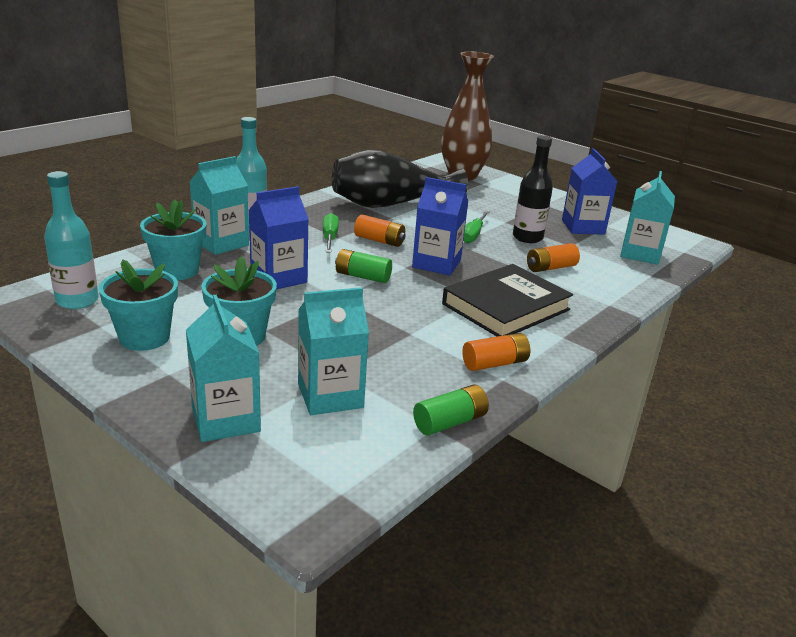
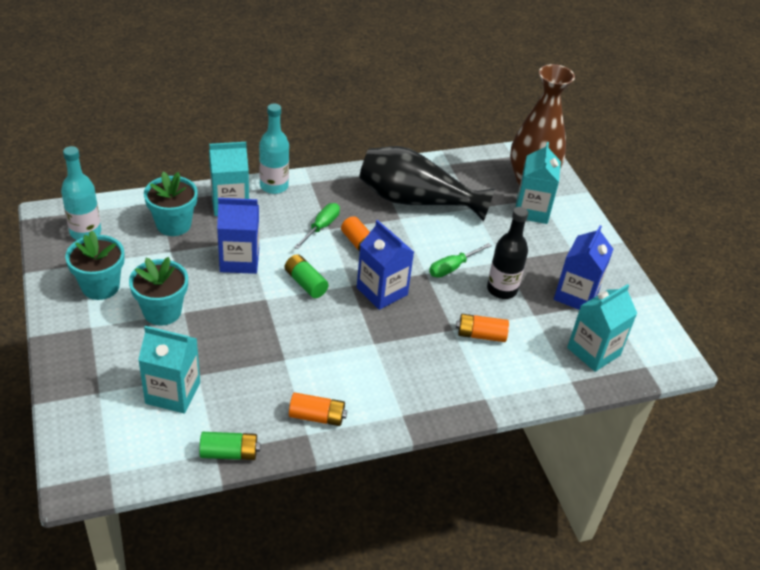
camera: 30 degrees right, 15 degrees up
turquoise carton [186,294,261,442] -> turquoise carton moved to [516,142,561,224]
black book [442,264,573,336] -> none

